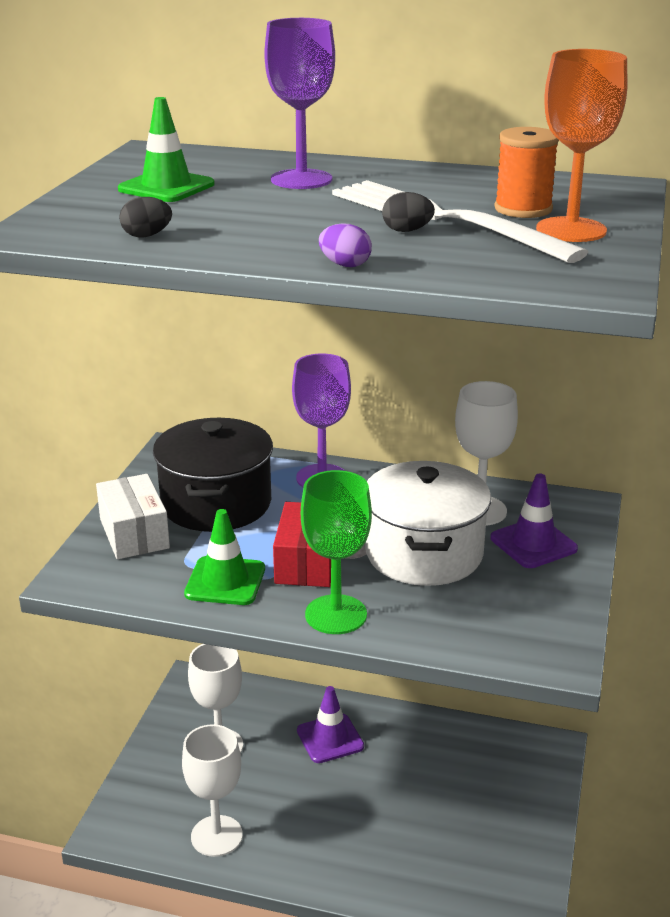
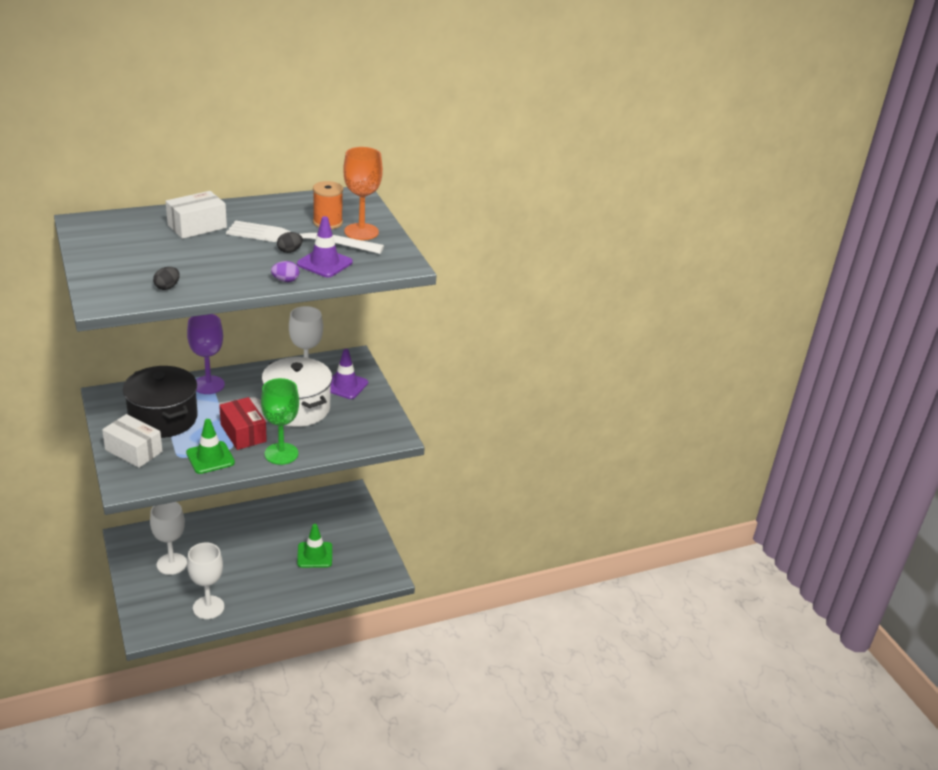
camera: 40 degrees left, 5 degrees up
green traffic cone [118,97,215,202] -> green traffic cone moved to [297,524,332,568]
purple goblet [265,18,335,189] -> white box [166,191,227,239]
purple traffic cone [297,686,364,763] -> purple traffic cone moved to [297,216,353,277]

